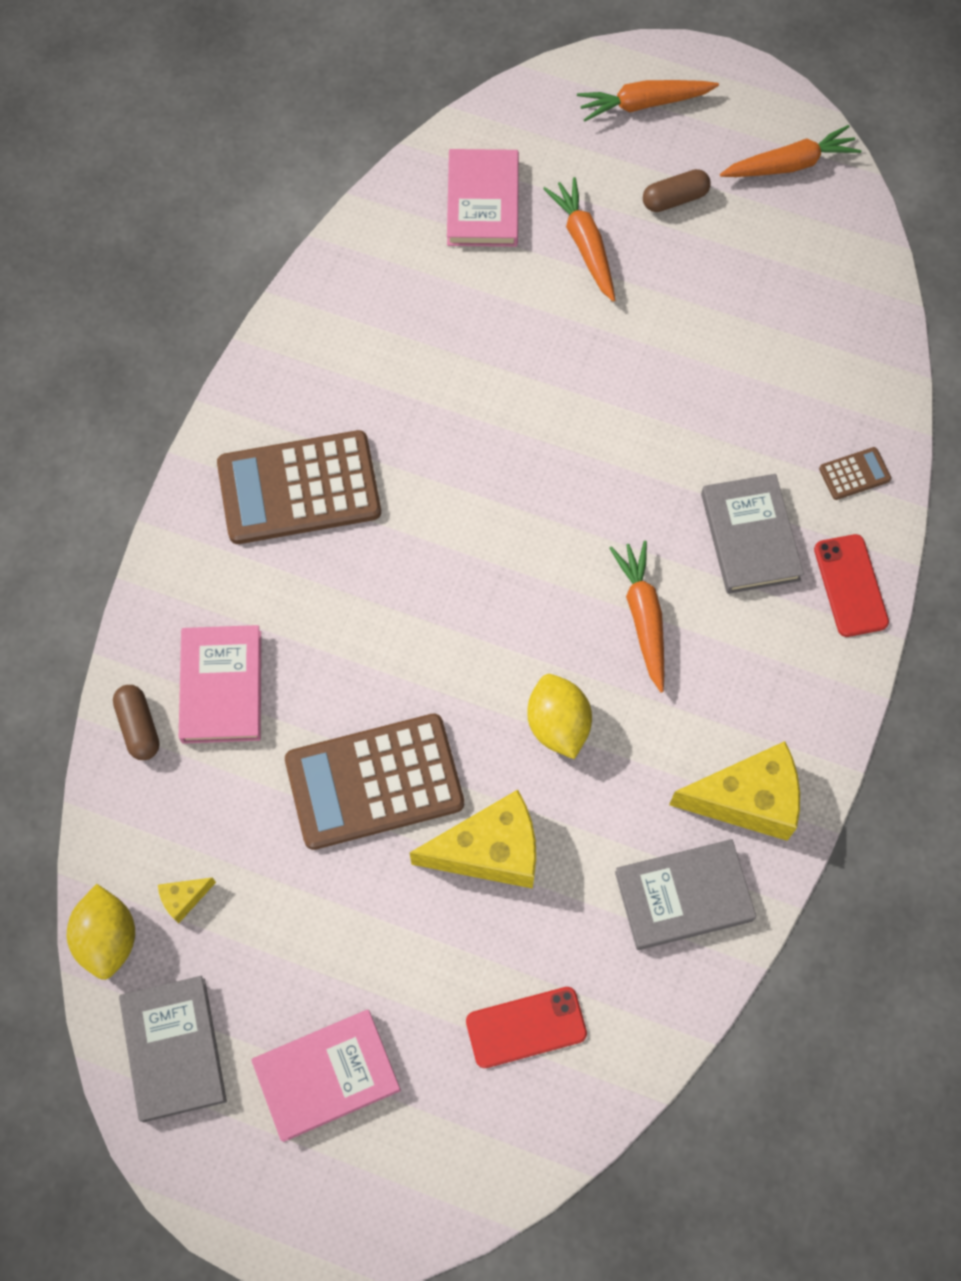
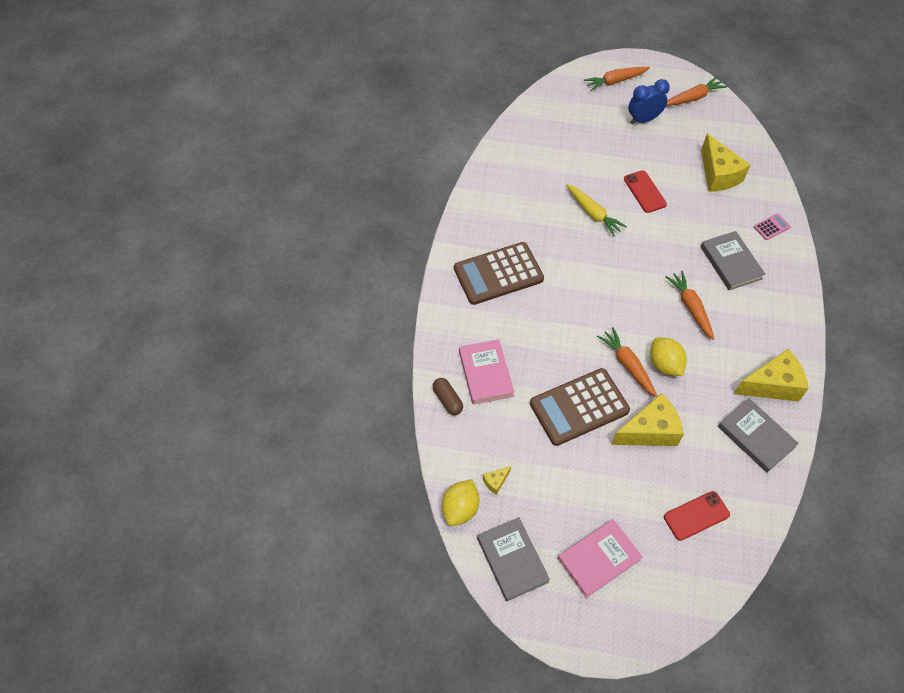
camera: 10 degrees left, 10 degrees down
yellow lemon [67,884,135,980] -> yellow lemon turned 45 degrees clockwise [442,479,480,526]
pink book [447,149,519,247] -> none
orange carrot [543,177,615,302] -> orange carrot moved to [597,327,658,397]
grey book [615,839,756,950] -> grey book turned 75 degrees clockwise [718,398,799,473]
brown capsule [643,169,711,212] -> blue clock [628,79,670,124]
red phone [814,534,889,637] -> red phone moved to [624,170,667,213]
brown calculator [819,447,891,500] -> pink calculator [754,214,791,240]
none -> yellow carrot [566,184,627,236]
none -> yellow cheese [701,134,750,192]

